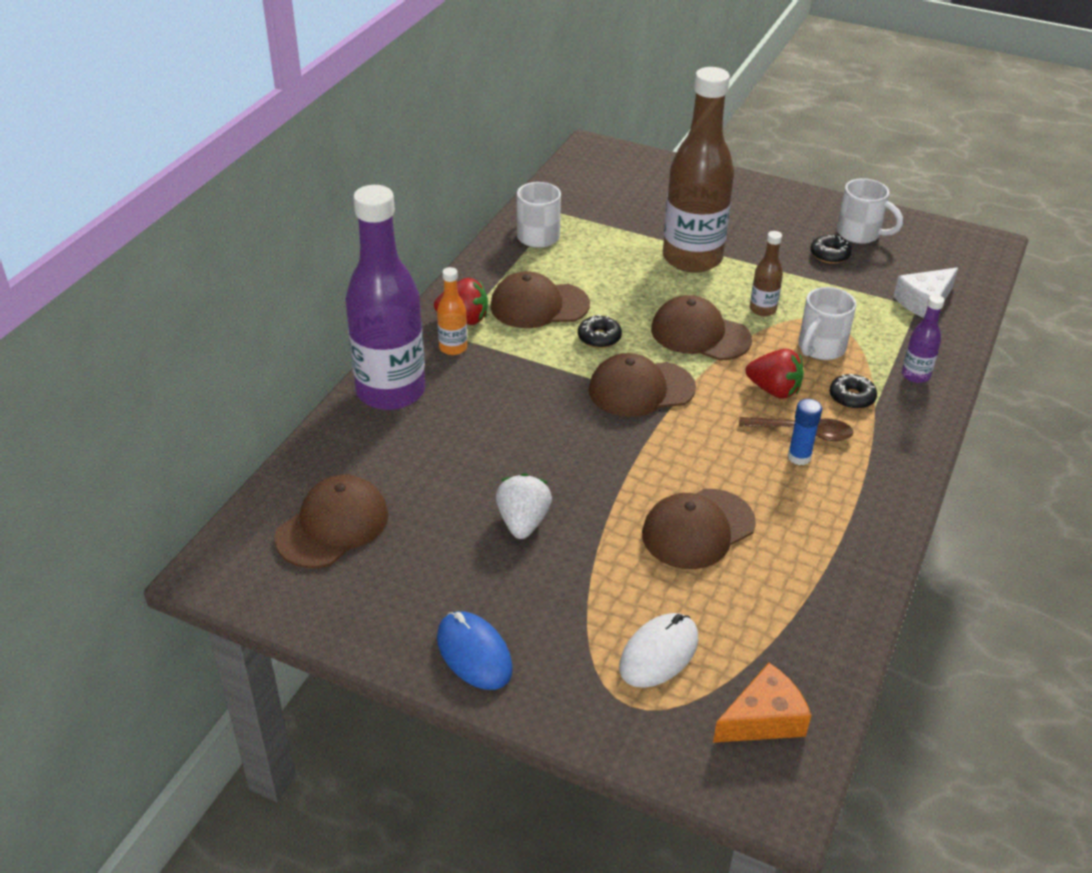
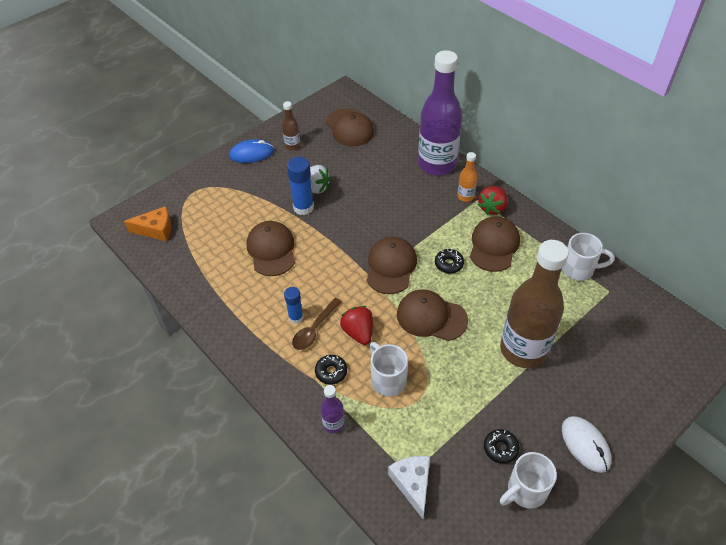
camera: 115 degrees right, 10 degrees up
white mouse [619,613,698,688] -> white mouse moved to [562,416,612,473]
brown cap [651,295,752,361] -> brown cap turned 120 degrees counterclockwise [397,289,468,341]
orange cheese [713,663,811,743] -> orange cheese turned 90 degrees counterclockwise [124,206,172,241]
red strawberry [746,349,804,399] -> red strawberry turned 105 degrees clockwise [340,306,373,345]
brown bottle [750,231,783,316] -> brown bottle moved to [282,101,301,150]
none -> blue glue stick [287,157,314,215]

